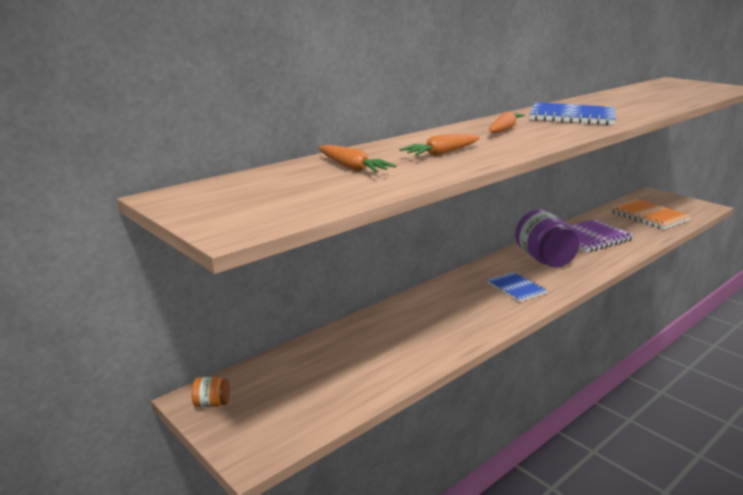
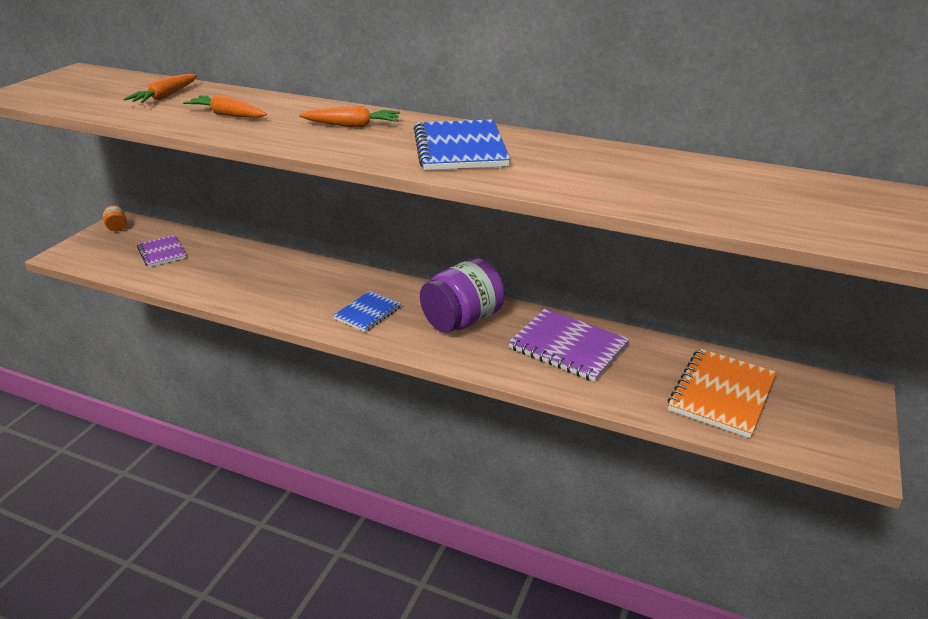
camera: 65 degrees right, 10 degrees up
none -> purple notebook [137,235,187,267]

